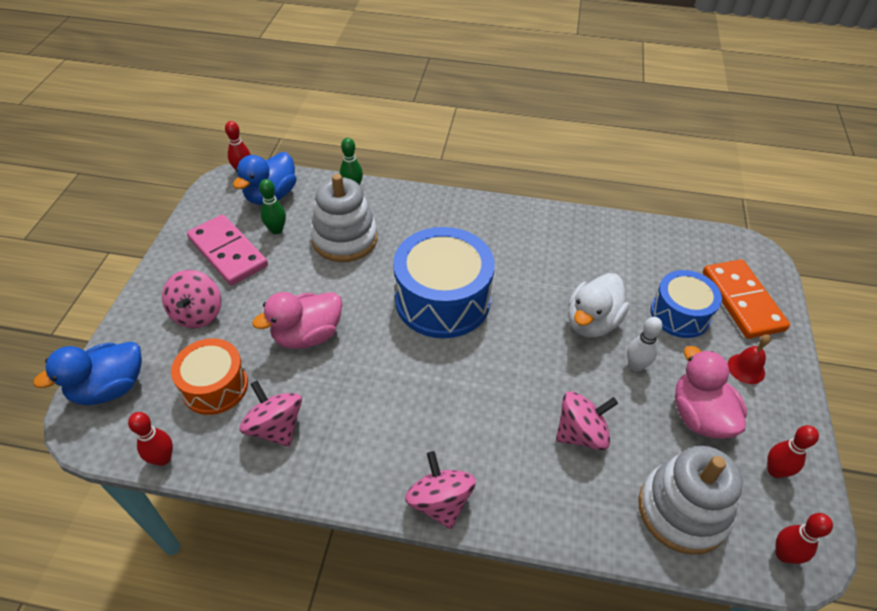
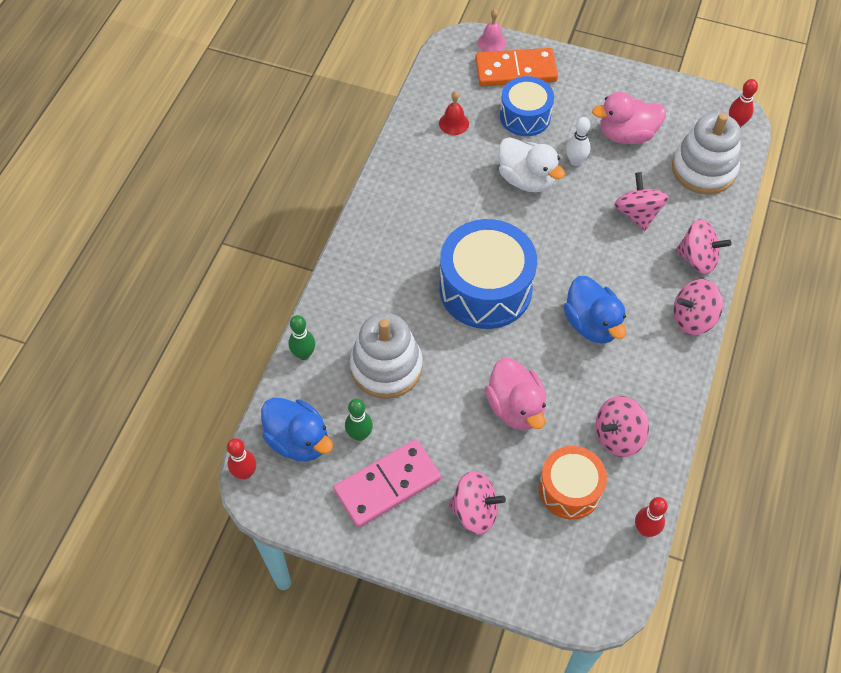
camera: 80 degrees left, 10 degrees up
blue duck [33,342,142,405] -> blue duck moved to [564,276,626,344]
red bell [728,335,771,384] -> red bell moved to [439,91,469,135]
red bowling pin [767,425,819,478] -> none
none -> pink bell [478,9,506,52]
none -> pink spinning top [675,219,732,274]

